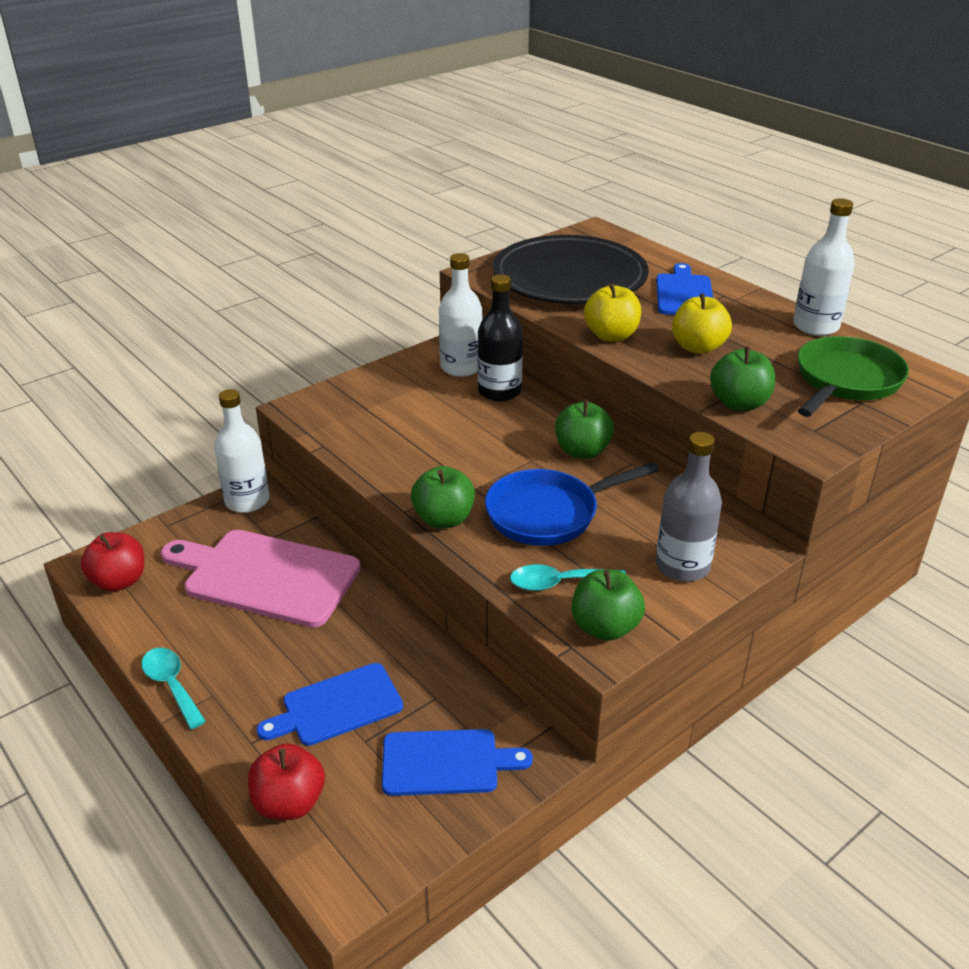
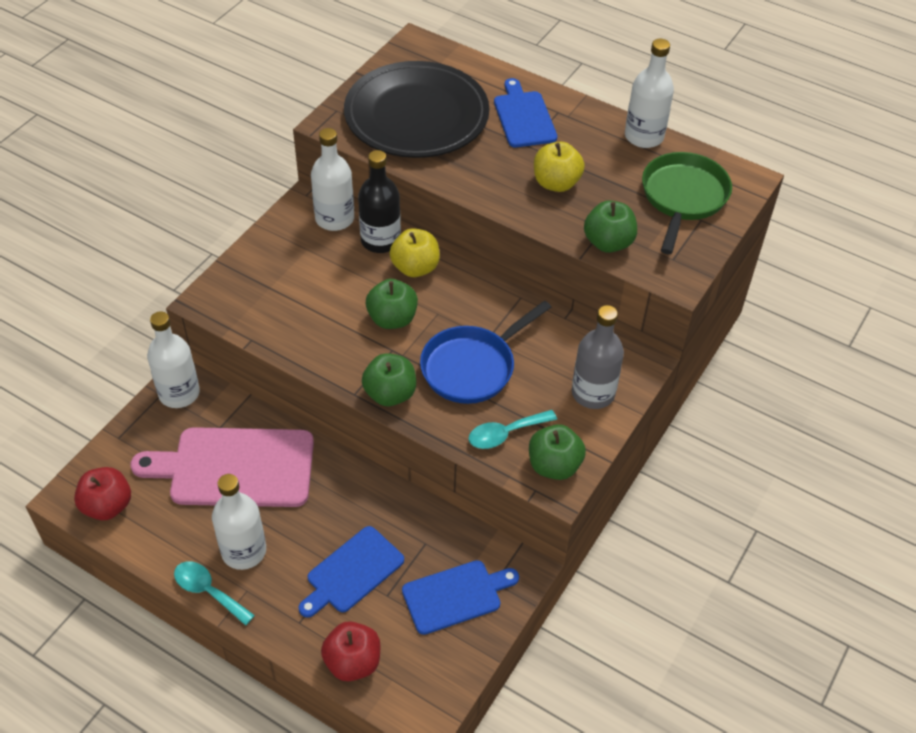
camera: 20 degrees left, 15 degrees up
green apple [555,400,614,459] -> green apple moved to [366,279,418,329]
yellow apple [584,283,641,342] -> yellow apple moved to [390,228,440,277]
none -> white bottle [212,474,266,570]

